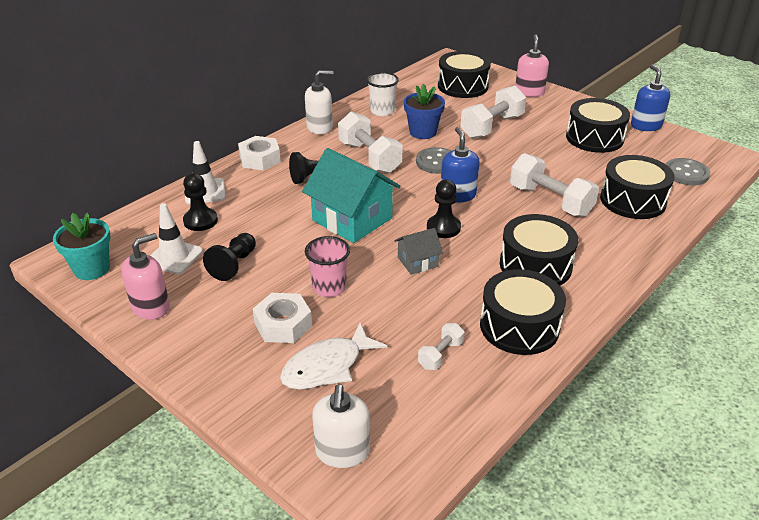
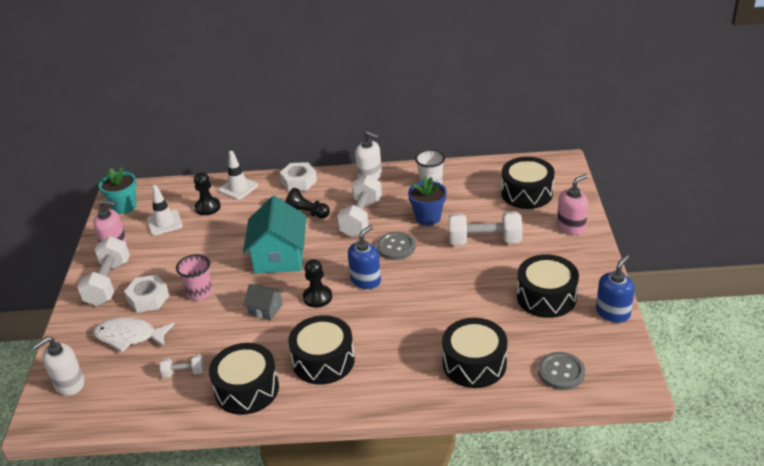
camera: 50 degrees right, 0 degrees up
black pawn [203,233,256,281] -> none
white dumbbell [510,153,599,217] -> white dumbbell moved to [77,236,130,306]

